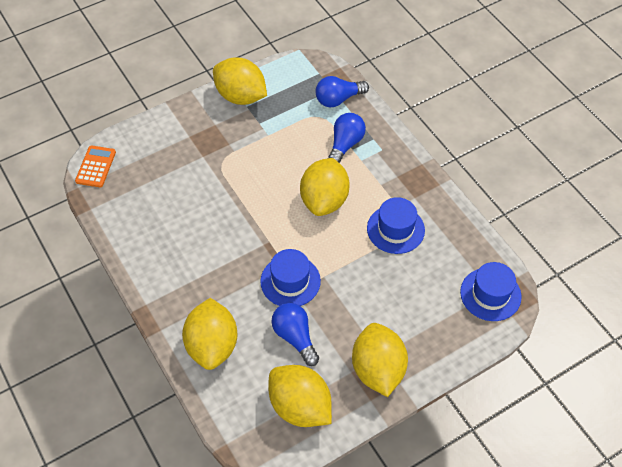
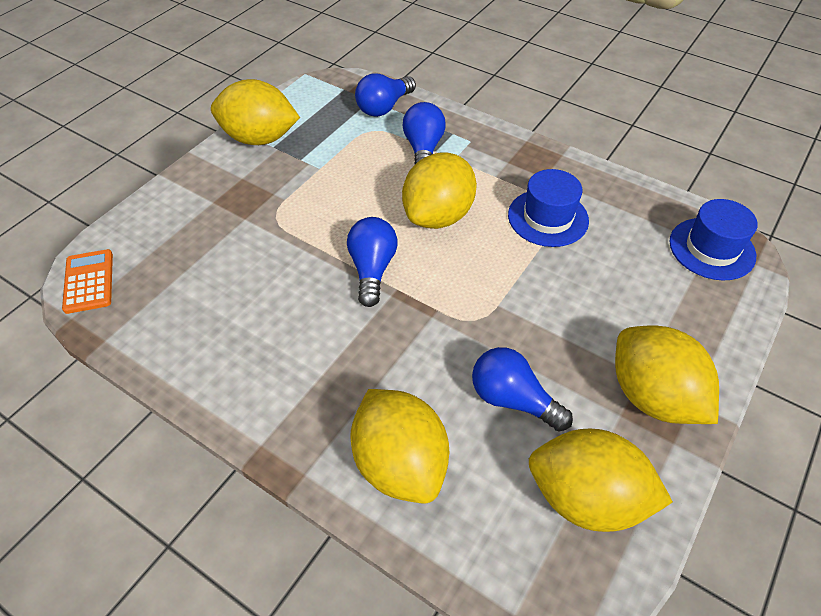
camera: 25 degrees left, 5 degrees down
blue hat [260,249,321,306] -> none
yellow lemon [300,158,349,216] -> yellow lemon turned 45 degrees clockwise [402,153,477,229]
none -> blue light bulb [347,217,397,307]

